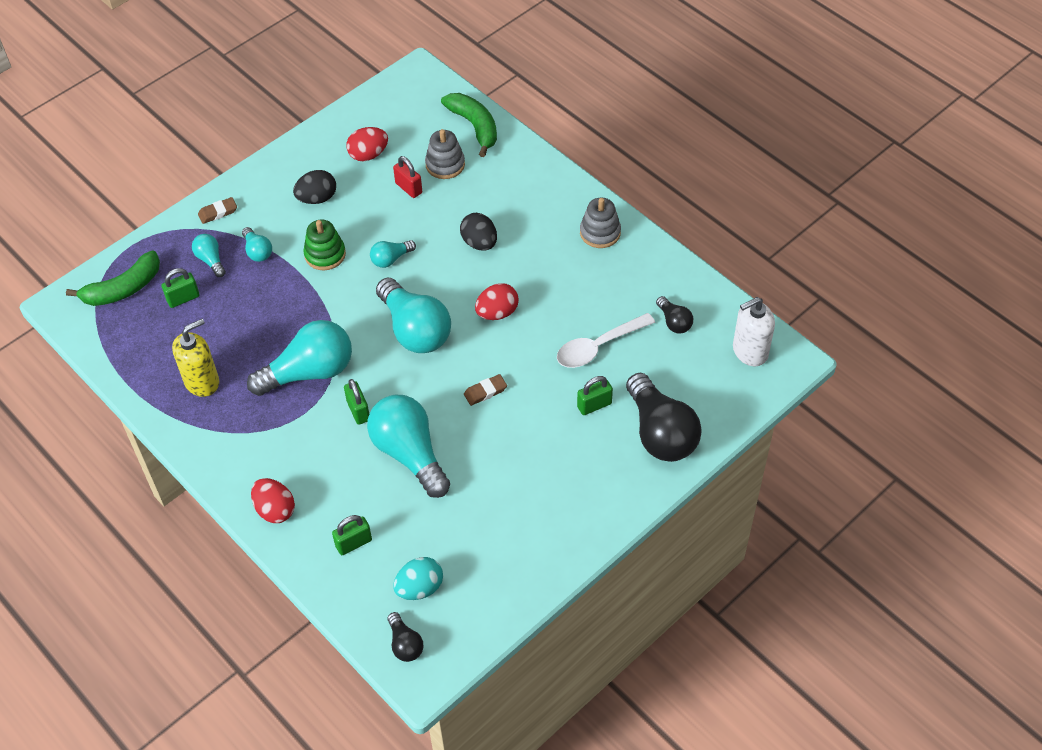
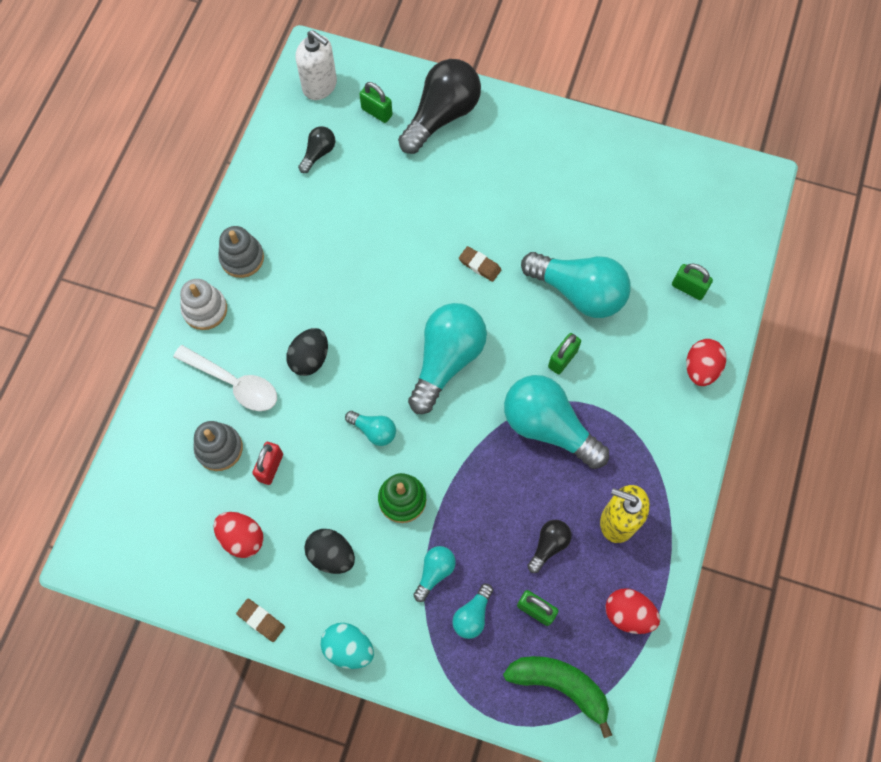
camera: 120 degrees left, 15 degrees up
brown eraser [198,197,237,224] -> brown eraser moved to [236,599,285,642]
turquoise light bulb [367,395,450,498] -> turquoise light bulb turned 90 degrees counterclockwise [521,252,630,318]
black light bulb [388,612,424,662] -> black light bulb moved to [527,520,572,573]
turquoise egg [393,557,443,600] -> turquoise egg moved to [321,623,374,669]
green banana [441,93,497,157] -> none
red egg [475,283,519,320] -> red egg moved to [606,588,660,634]
white spoon [557,313,655,368] -> white spoon moved to [173,345,277,411]
green padlock [577,376,613,415] -> green padlock moved to [360,82,393,123]
none -> white stacking toy [180,279,227,330]

